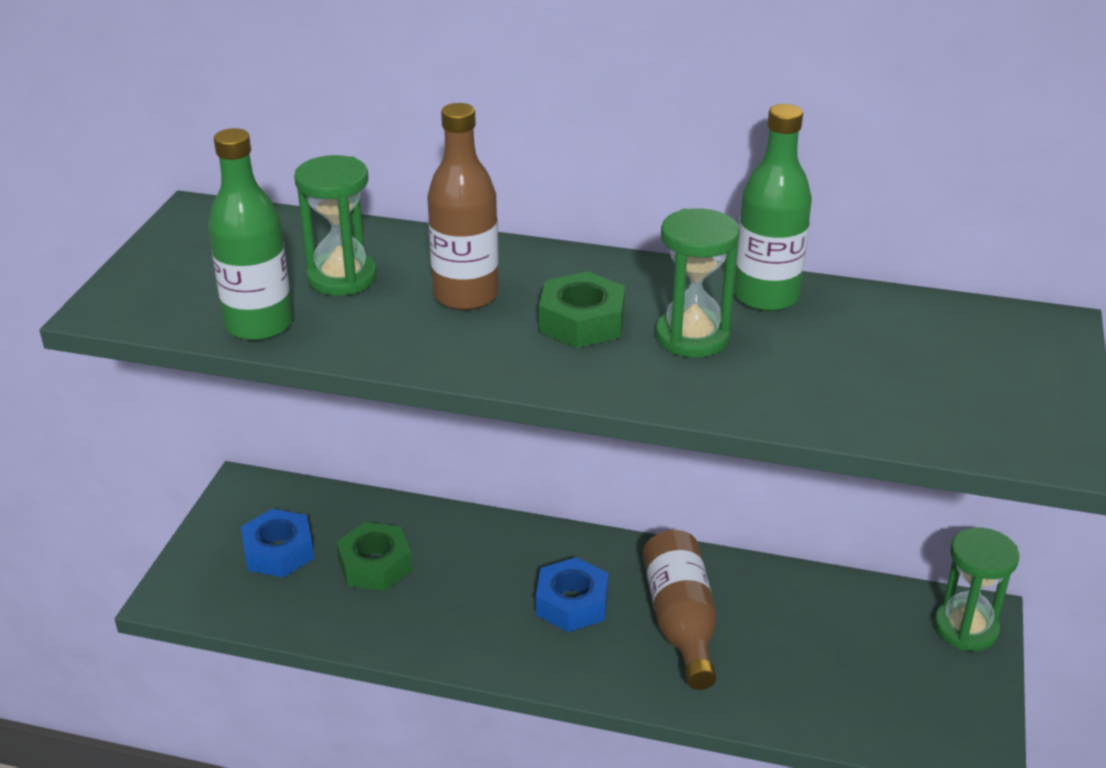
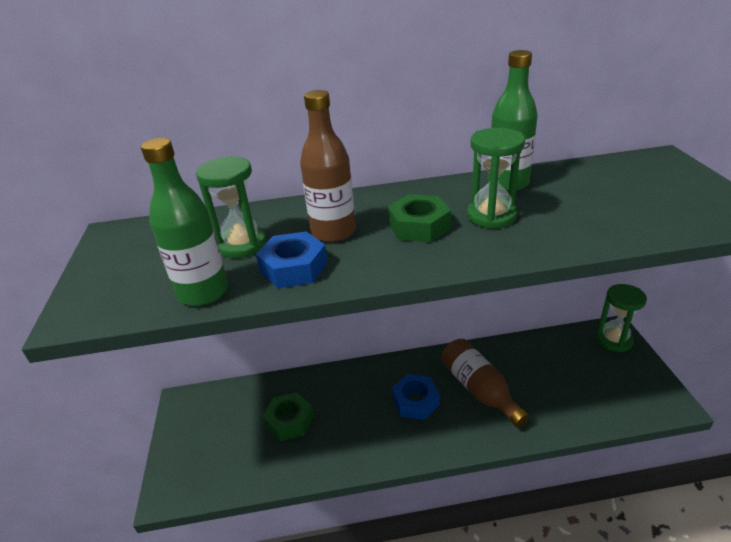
camera: 20 degrees left, 0 degrees up
blue nut [241,509,314,578] -> blue nut moved to [256,231,328,288]

